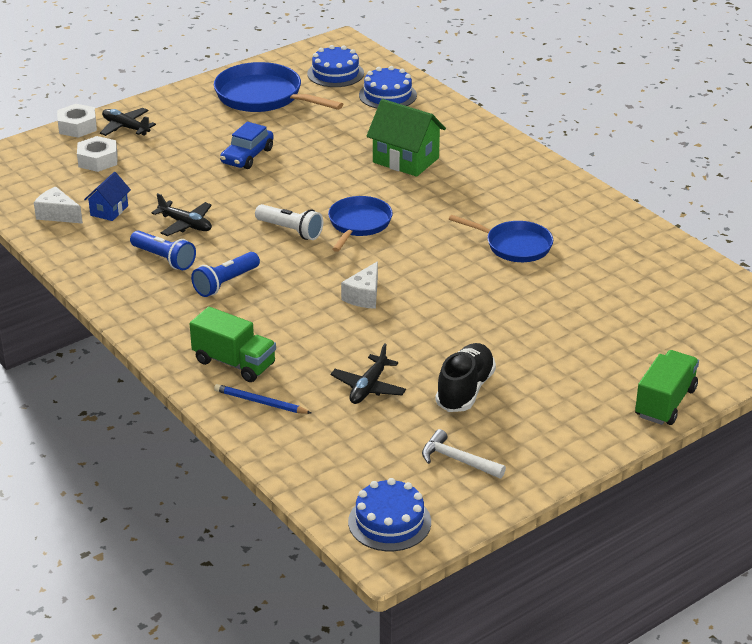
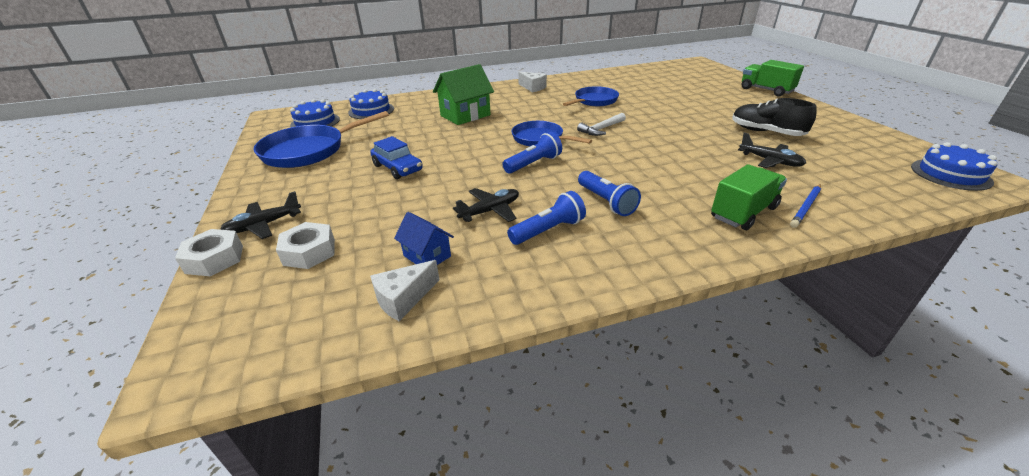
camera: 70 degrees left, 0 degrees up
white flashlight [255,204,323,240] -> blue flashlight [502,132,562,174]
white cheese [341,261,378,309] -> white cheese moved to [518,72,547,92]
white hammer [422,429,506,478] -> white hammer moved to [577,113,626,136]

